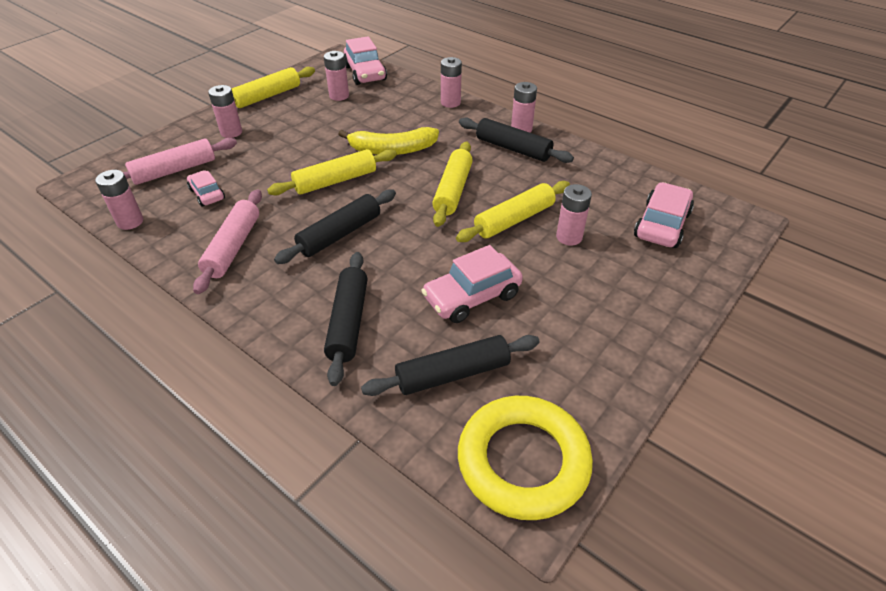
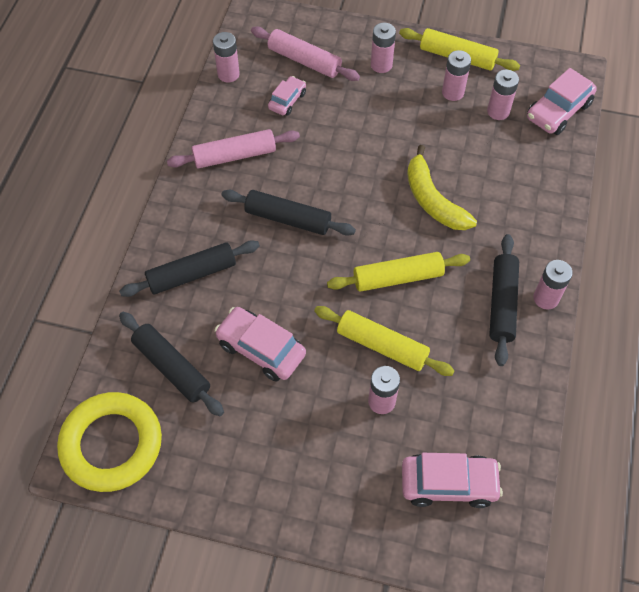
camera: 65 degrees right, 15 degrees up
yellow rolling pin [267,149,397,196] -> none
pink battery [441,57,462,108] -> pink battery moved to [442,50,471,101]

